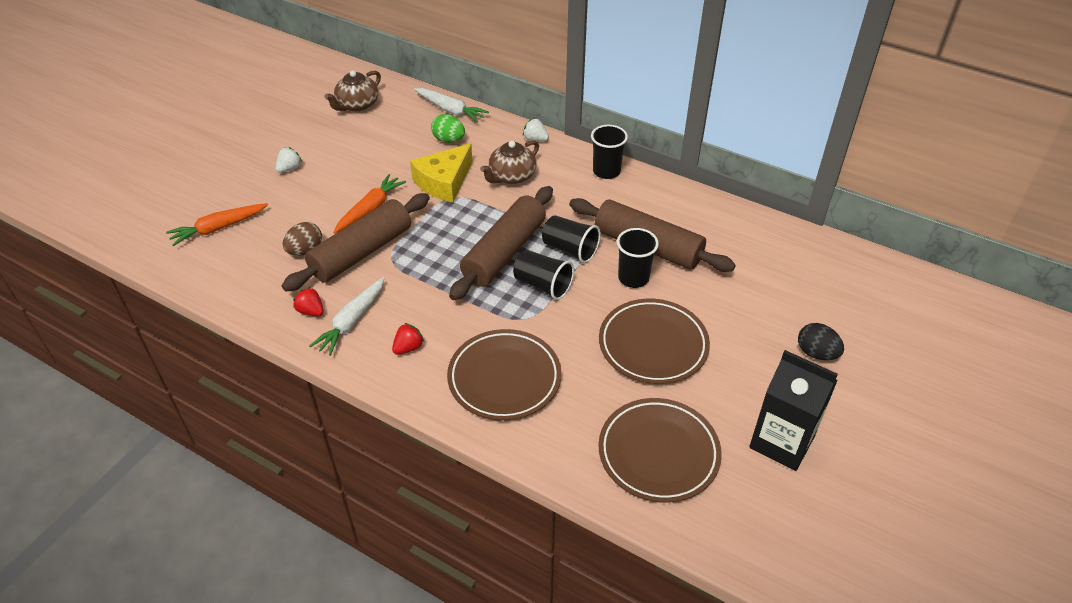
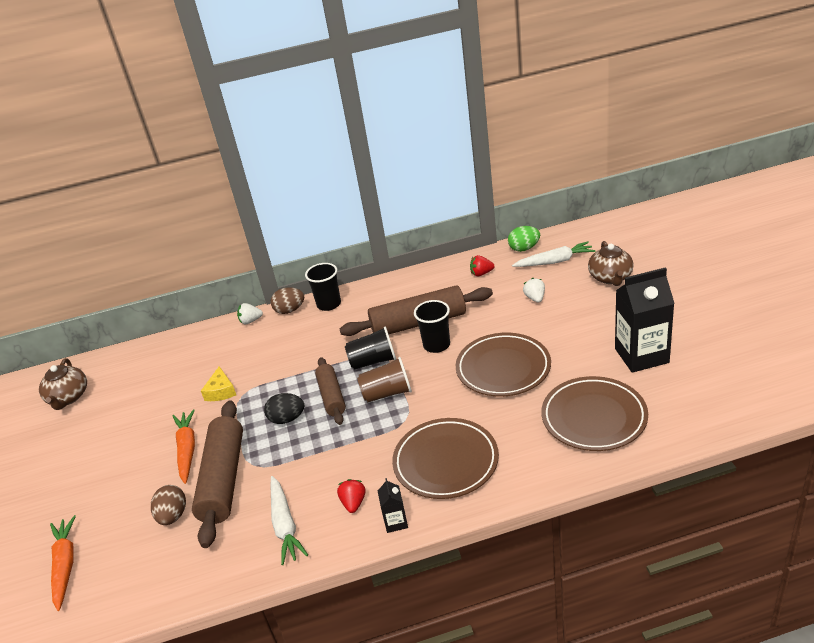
camera: 40 degrees left, 10 degrees down
orange carrot [166,203,268,246] -> orange carrot turned 150 degrees clockwise [50,515,76,611]
white strawberry [276,147,302,173] -> white strawberry moved to [523,278,545,303]
red strawberry [293,287,324,316] -> red strawberry moved to [470,255,494,276]
yellow cheese [410,143,473,202] -> yellow cheese [201,366,236,401], size x0.58
white carrot [414,88,489,123] -> white carrot moved to [512,242,596,267]
green egg [431,114,465,143] -> green egg moved to [508,226,540,252]
brown rolling pin [449,186,553,300] -> brown rolling pin [315,357,346,425], size x0.60
brown teapot [480,140,539,184] -> brown teapot moved to [588,241,634,286]
black cup [513,250,574,300] -> brown cup [357,357,412,402]
black egg [798,323,844,360] -> black egg moved to [264,393,304,424]
none -> brown egg [270,287,304,314]
none -> black carton [378,478,408,533]

